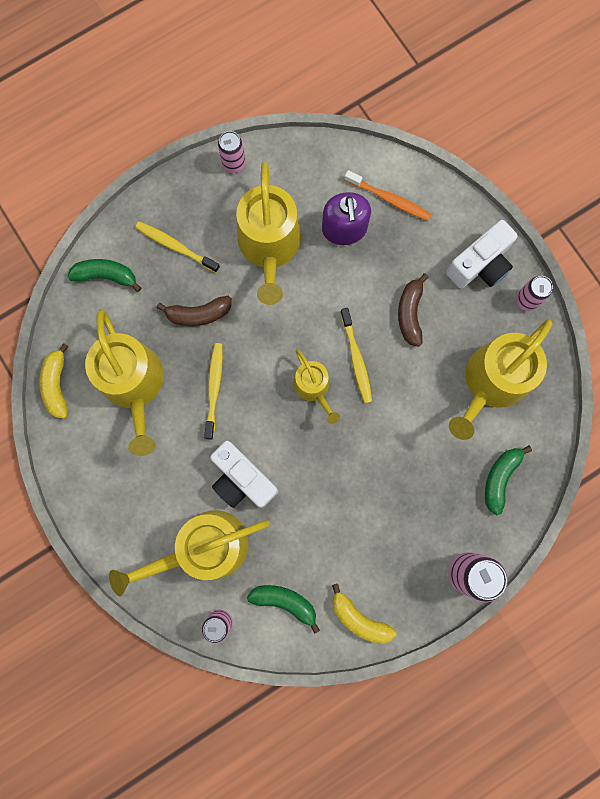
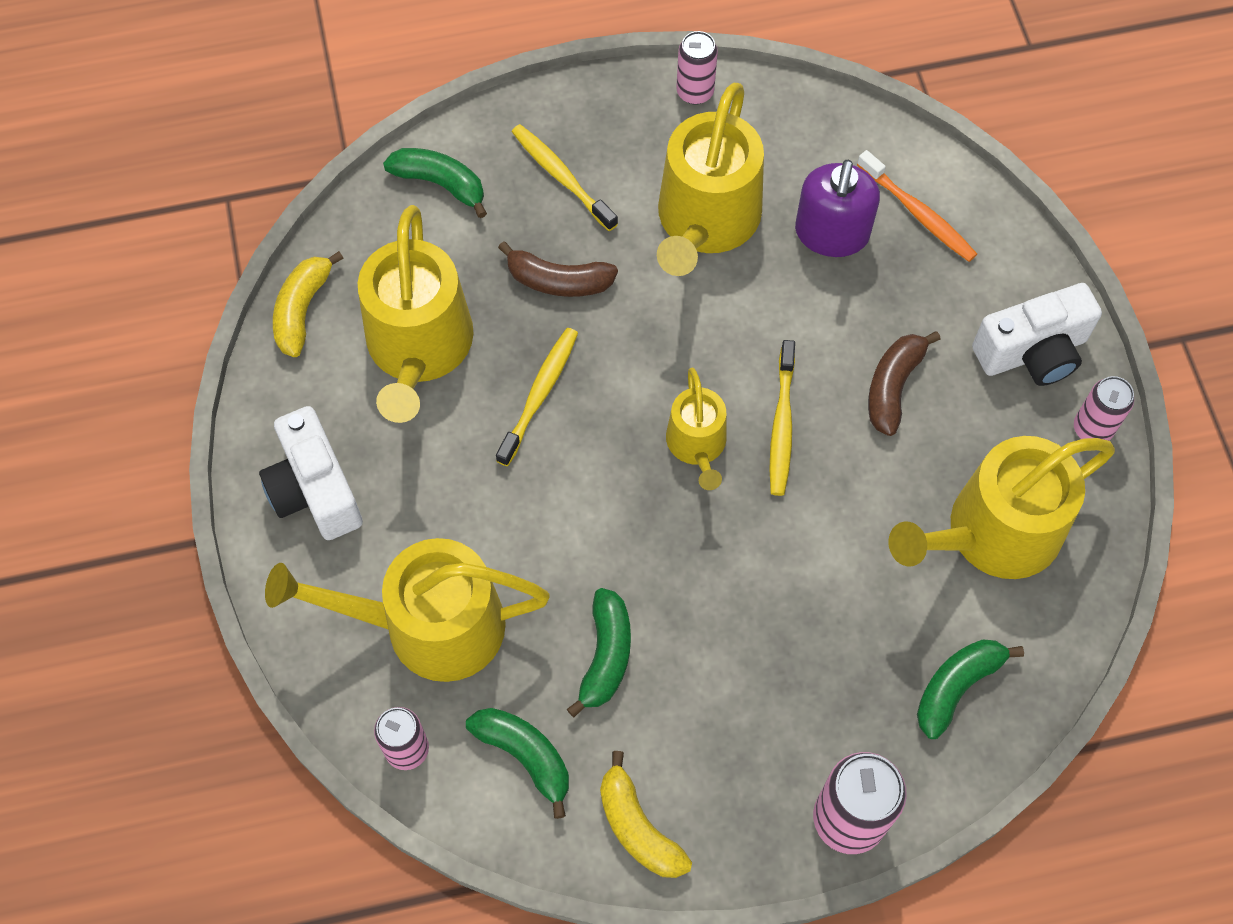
camera: 20 degrees right, 15 degrees down
white camera [210,441,278,508] -> white camera moved to [259,406,363,540]
none -> green banana [567,588,631,717]

